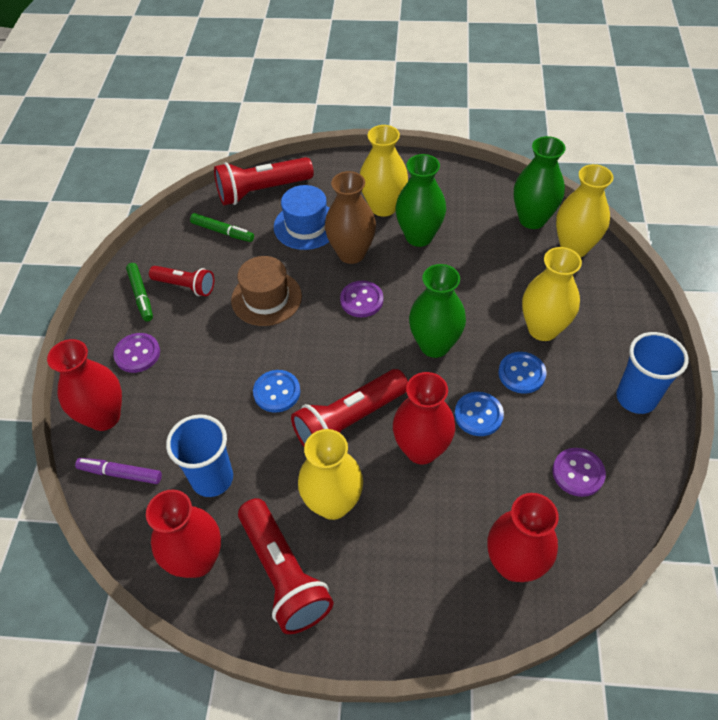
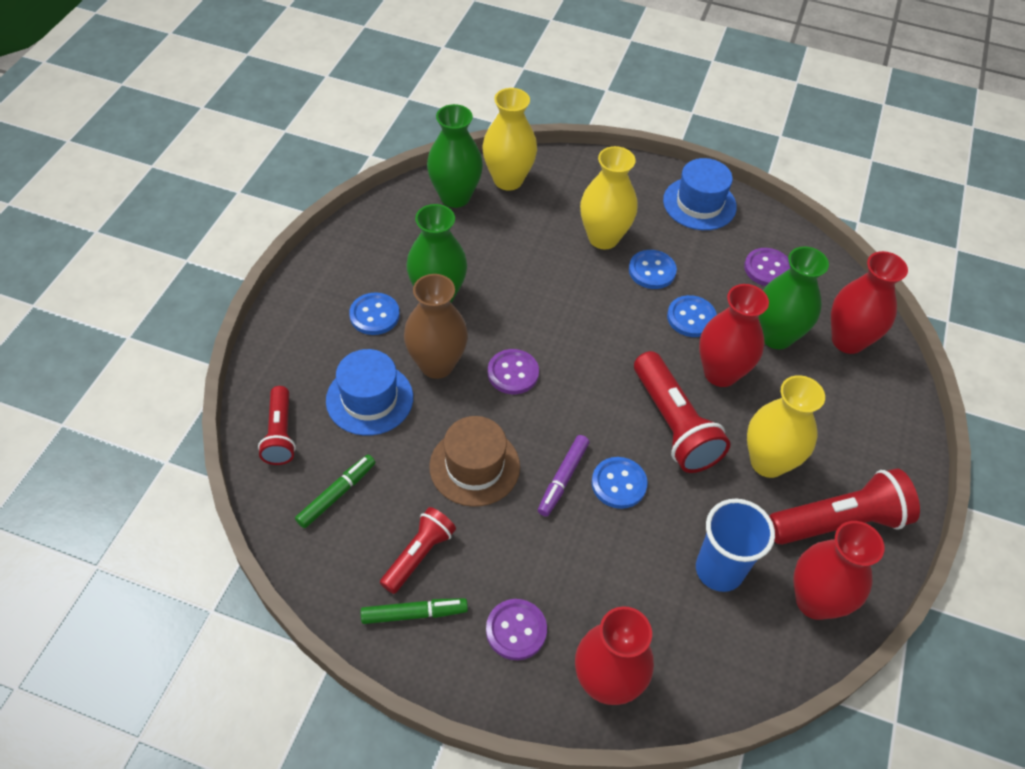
camera: 80 degrees left, 0 degrees up
purple marker [75,458,162,484] -> purple marker moved to [538,435,589,517]
red flashlight [214,157,314,205] -> red flashlight [258,386,296,465], size x0.62
yellow vase [360,125,408,217] -> blue button [349,293,400,335]
green vase [409,264,466,358] -> green vase moved to [758,246,829,349]
blue cup [616,332,688,414] -> blue hat [663,158,737,230]

